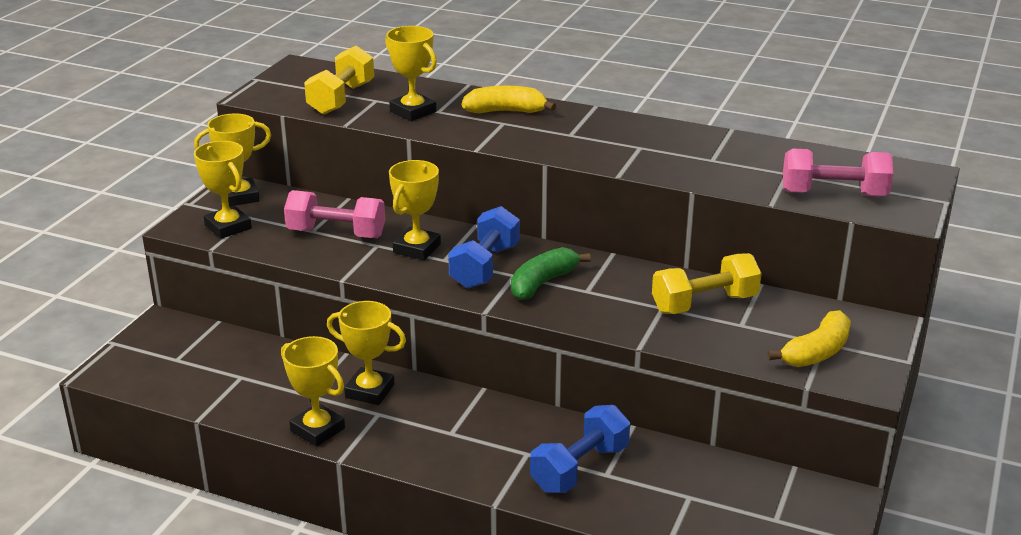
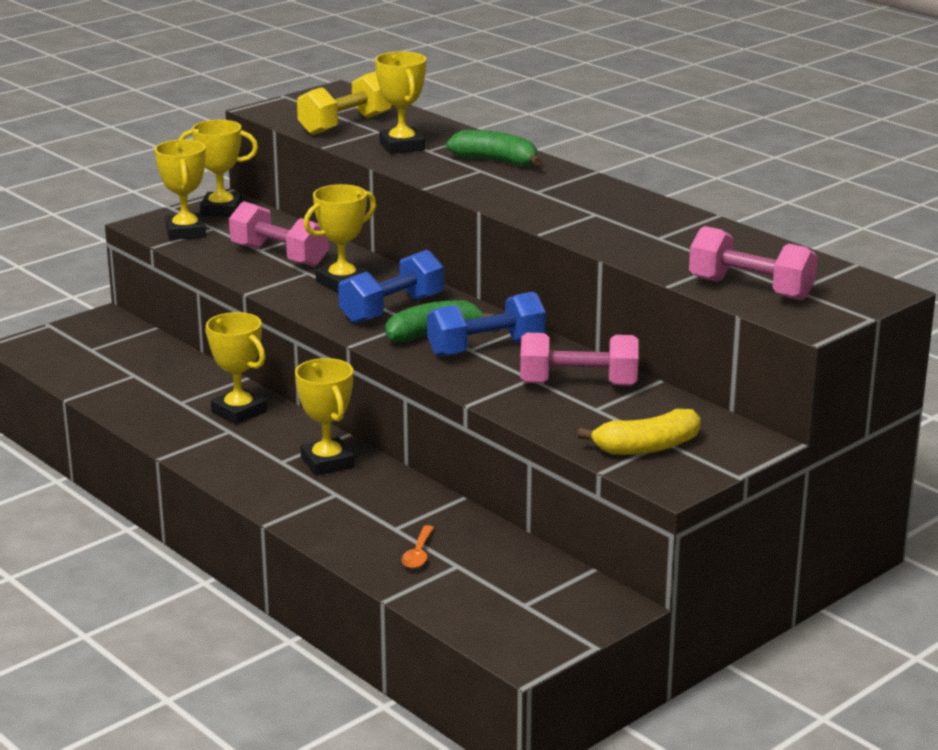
camera: 25 degrees right, 5 degrees down
yellow trophy [281,336,345,447] -> yellow trophy moved to [295,358,354,476]
yellow banana [462,86,556,114] -> green banana [446,130,542,166]
blue dumbbell [530,405,630,493] -> blue dumbbell moved to [427,292,546,357]
yellow dumbbell [652,253,762,314] -> pink dumbbell [520,333,638,386]
none -> orange spoon [401,525,434,568]

